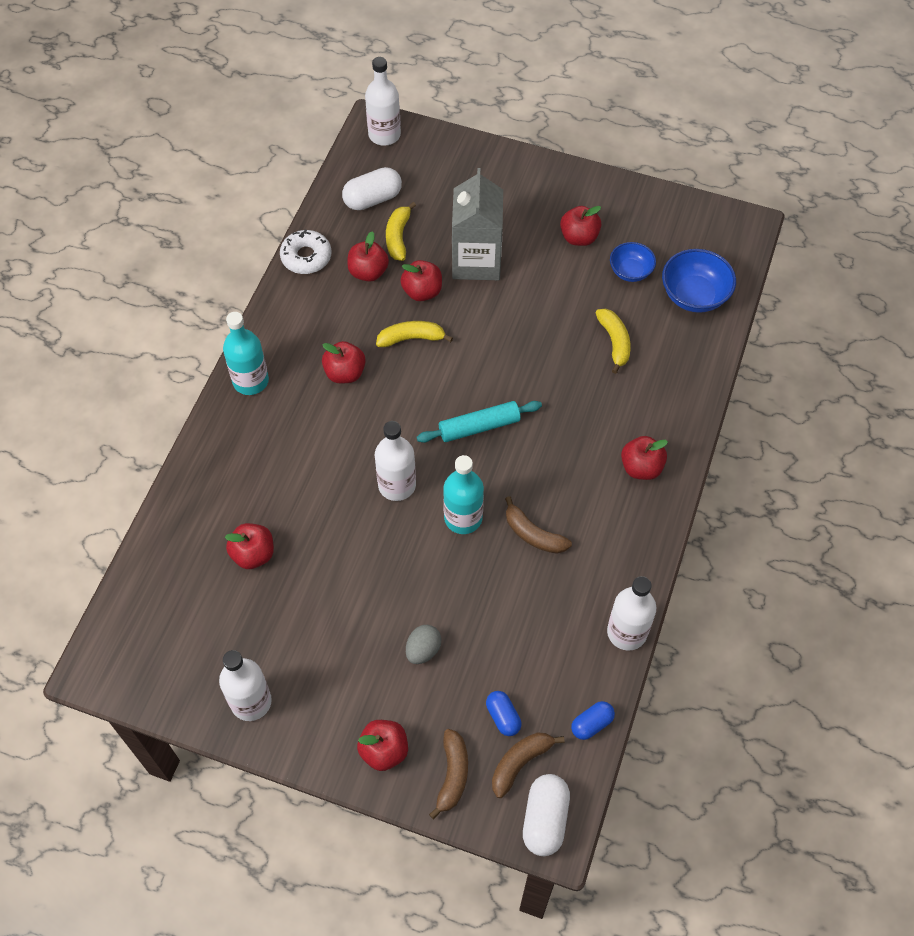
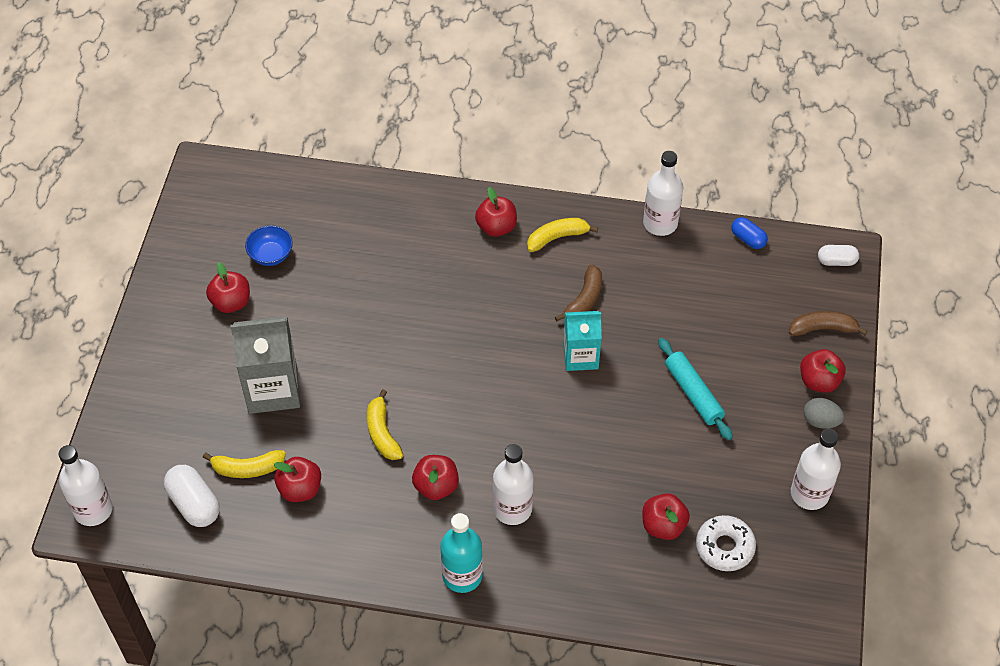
camera: 100 degrees left, 5 degrees down
white donut [280,229,332,274] -> white donut moved to [696,515,756,571]
white bottle [375,421,416,501] -> white bottle moved to [493,444,533,525]
red apple [400,260,442,301] -> none
grey egg [406,625,442,664] -> grey egg moved to [803,398,844,429]
turquoise rolling pin [417,401,542,443] -> turquoise rolling pin moved to [658,338,733,440]
turquoise bottle [443,455,484,534] -> turquoise carton [563,311,602,371]
blue capsule [486,691,522,736] -> none
brown banana [492,732,564,798] -> none
white capsule [523,774,570,856] -> white capsule [818,245,859,266], size x0.62
yellow banana [595,309,631,374] -> yellow banana moved to [527,218,598,252]
blue bowl [662,249,736,313] -> none

